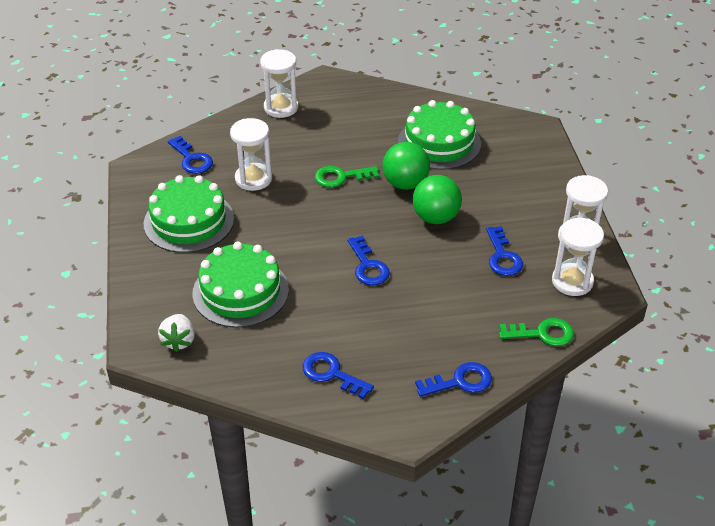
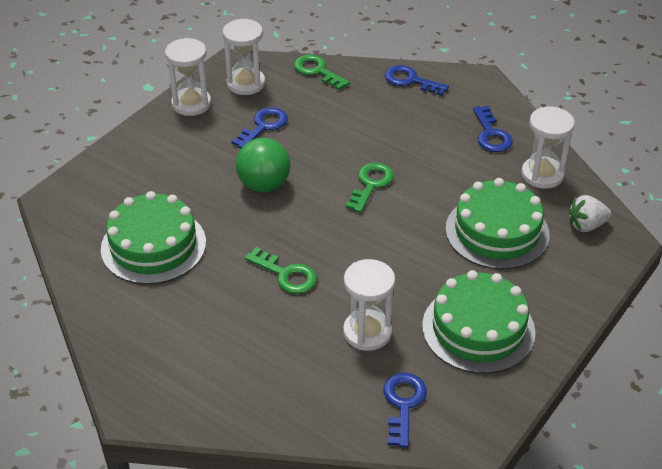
camera: 135 degrees left, 0 degrees up
white strawberry [158,314,195,352] -> white strawberry turned 150 degrees counterclockwise [568,195,612,232]
white hourglass [260,49,298,118] -> white hourglass moved to [521,107,575,189]
blue key [347,236,390,286] -> green key [346,162,394,213]
green ball [382,142,430,190] -> none

